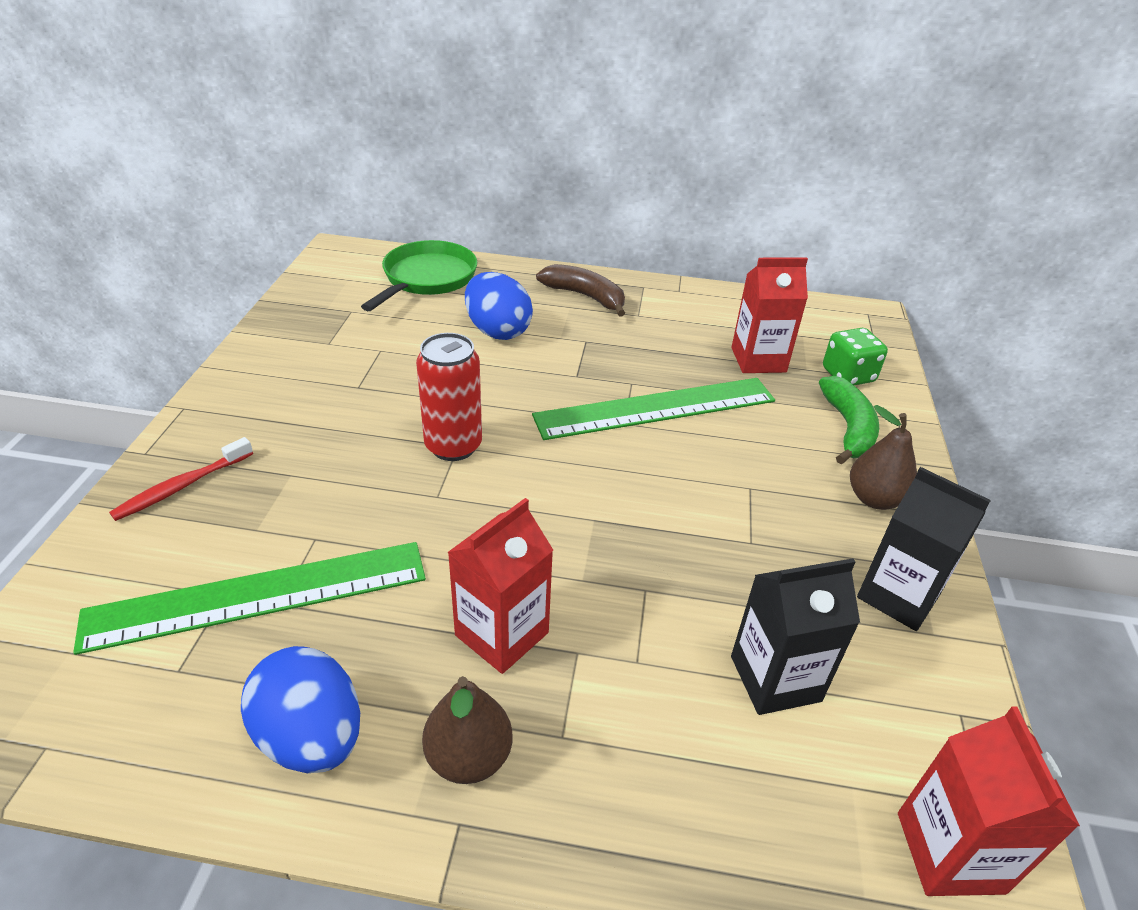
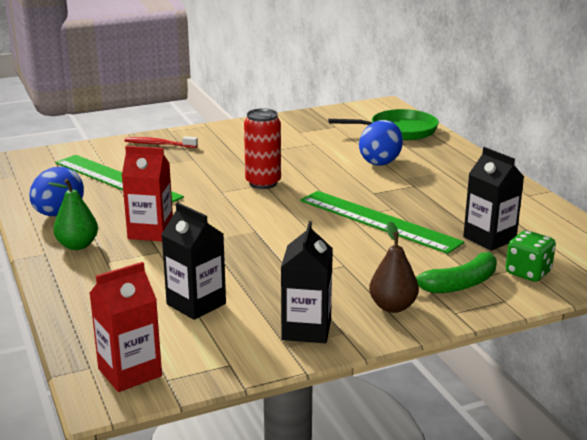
camera: 60 degrees right, 15 degrees down
brown pear [422,676,512,784] -> green pear [48,179,98,250]
brown banana [536,264,625,317] -> none
red carton [731,257,808,373] -> black carton [463,147,524,251]

